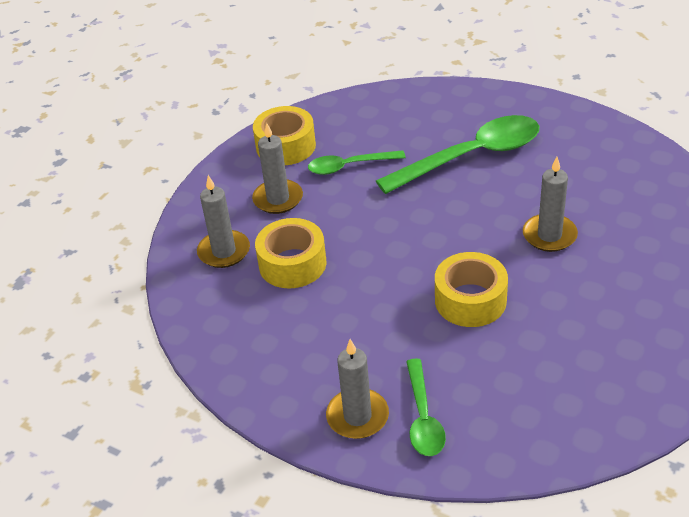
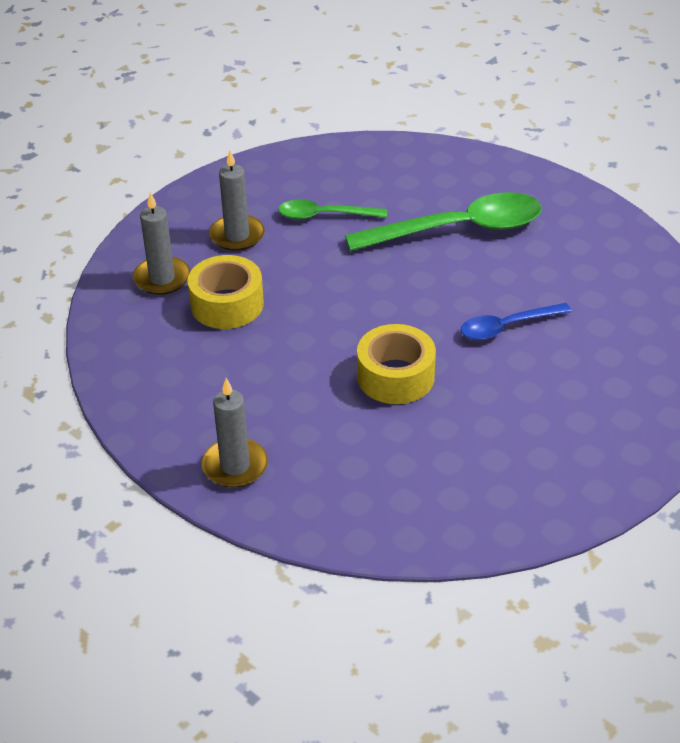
camera: 10 degrees right, 0 degrees up
yellow tape [253,106,316,165] -> none
green spoon [406,359,446,456] -> none
grey candle [523,157,578,252] -> blue spoon [461,303,572,340]

